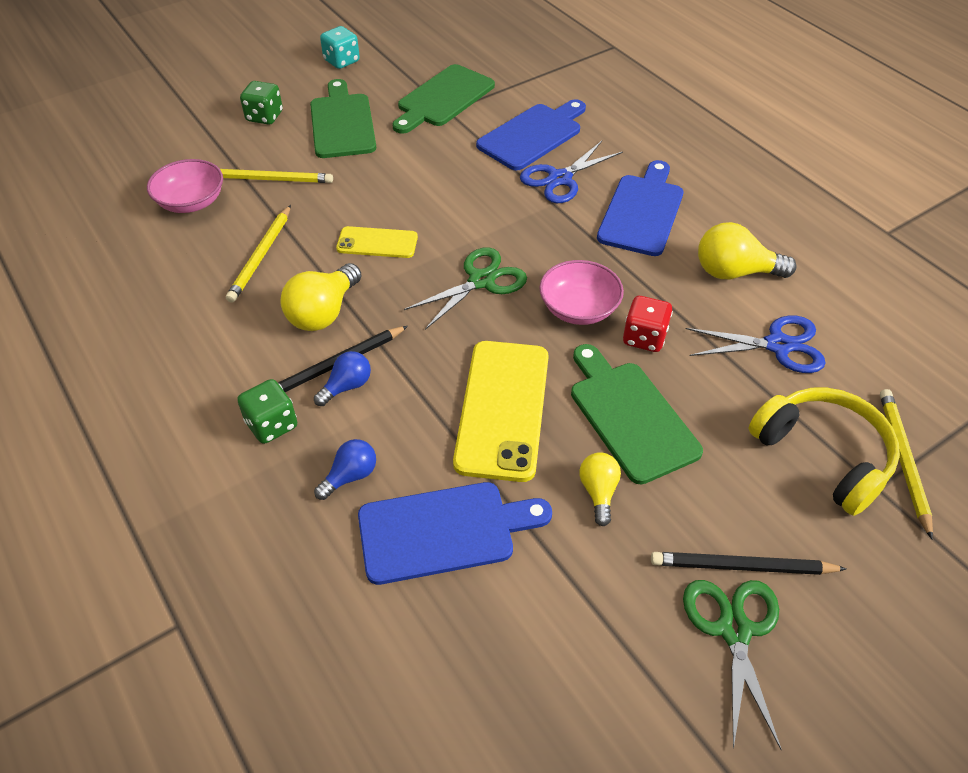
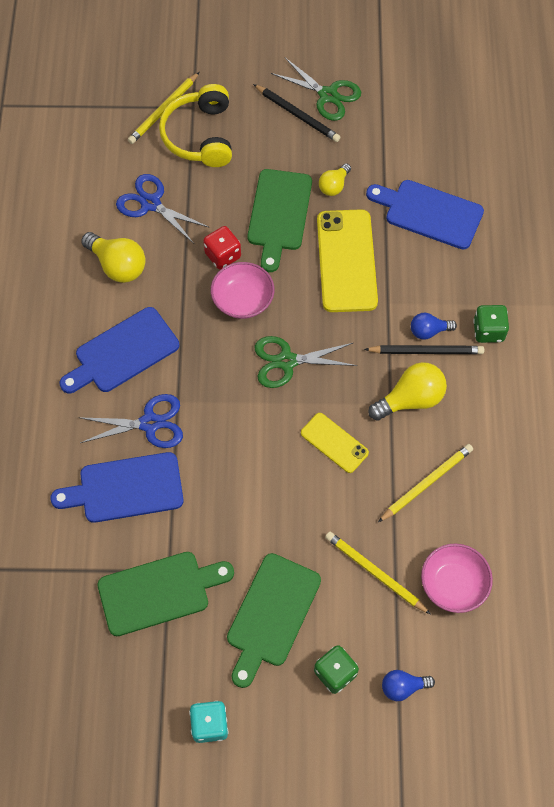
camera: 145 degrees left, 15 degrees up
blue light bulb [314,439,376,500] -> blue light bulb moved to [382,670,435,701]
yellow phone [453,341,549,482] -> yellow phone turned 45 degrees counterclockwise [317,209,378,312]
green scissors [683,580,782,750] -> green scissors turned 90 degrees counterclockwise [271,58,361,121]

